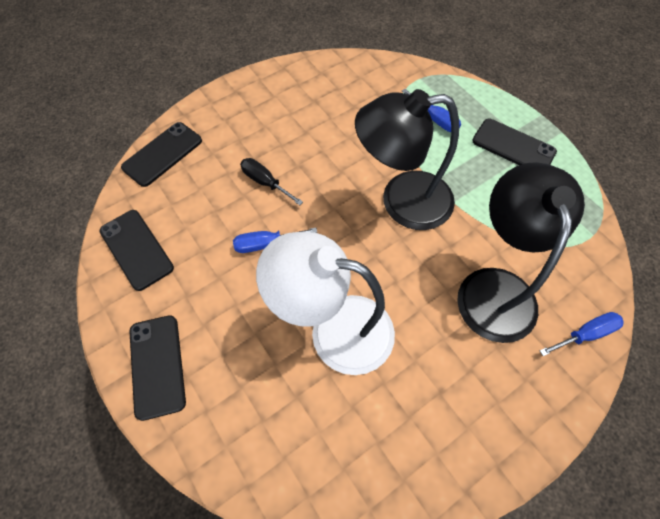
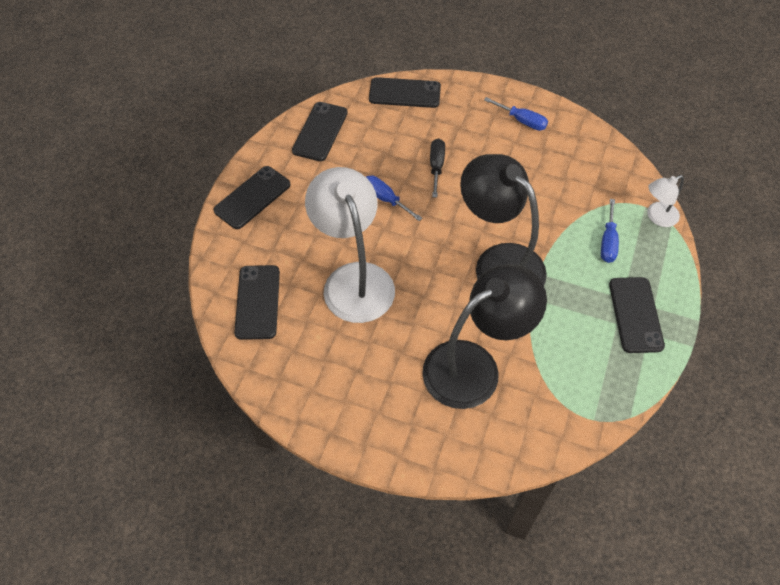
camera: 55 degrees right, 5 degrees down
blue screwdriver [540,312,624,356] -> blue screwdriver moved to [484,97,548,131]
none -> black phone [234,265,280,340]
none -> white lamp [647,175,684,227]

